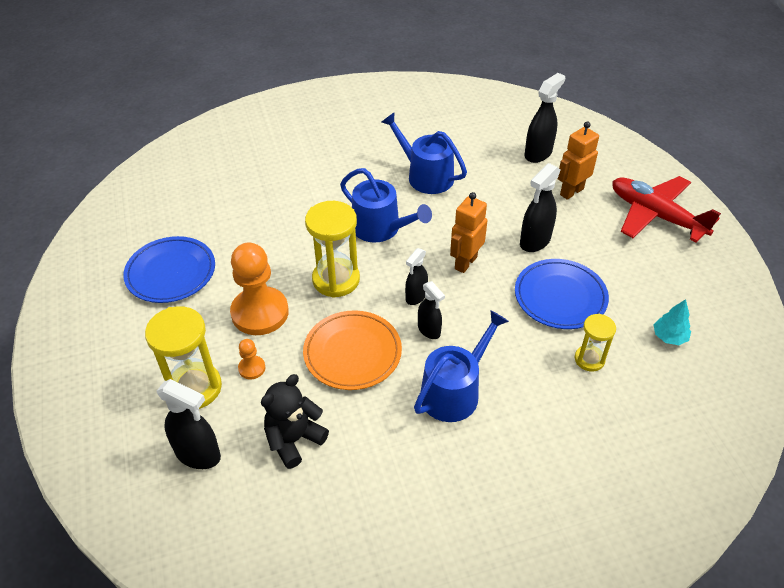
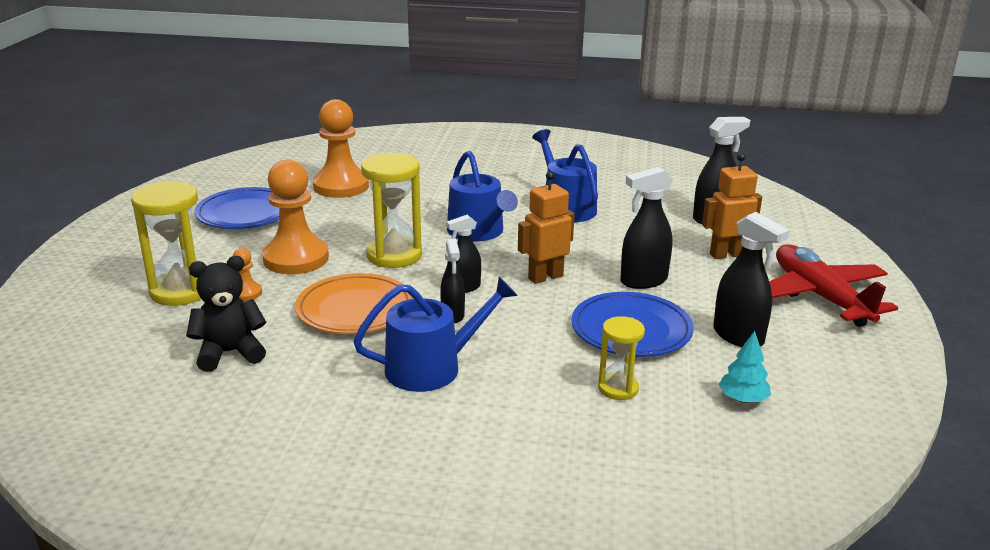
camera: 25 degrees right, 20 degrees down
black spray bottle [157,379,221,469] -> black spray bottle moved to [713,212,790,347]
none -> orange pawn [313,99,369,198]

